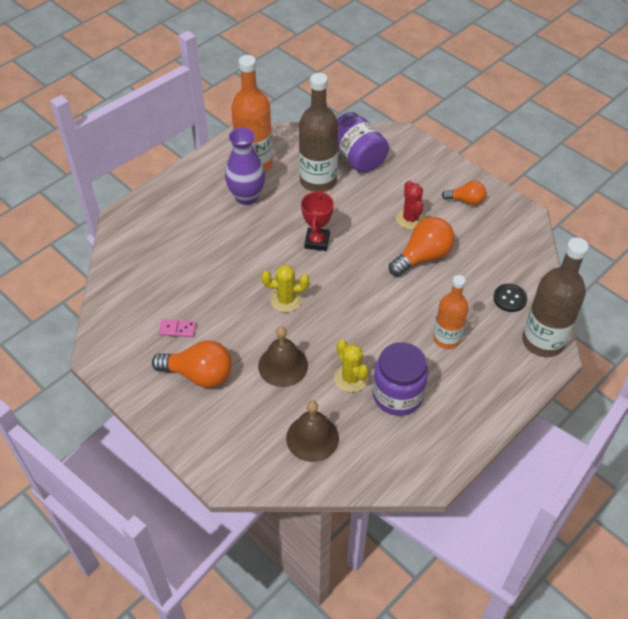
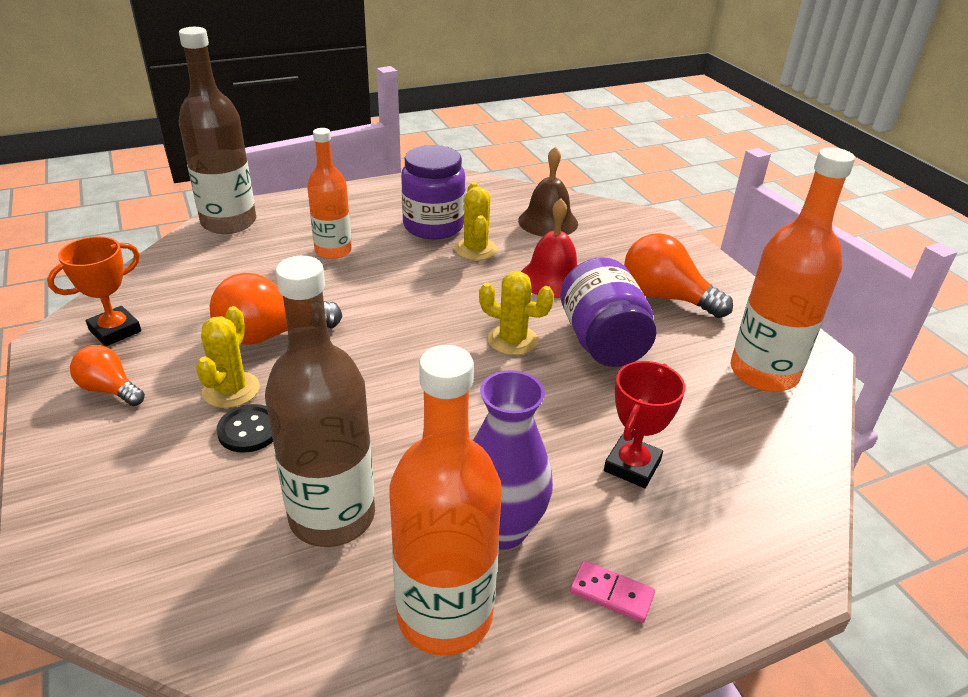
camera: 160 degrees left, 15 degrees down
pink domino [159,319,196,337] -> pink domino moved to [570,560,655,623]
brown bell [258,326,308,387] -> red bell [521,198,578,298]
red trophy [301,190,334,251] -> red trophy moved to [604,361,685,488]
purple jar [337,112,389,173] -> purple jar moved to [560,257,656,367]
red cactus [396,180,426,229] -> yellow cactus [196,306,260,408]
black button [493,283,527,312] -> black button moved to [216,404,273,453]
none -> orange trophy [47,236,141,347]
none -> orange bottle [731,147,855,392]

